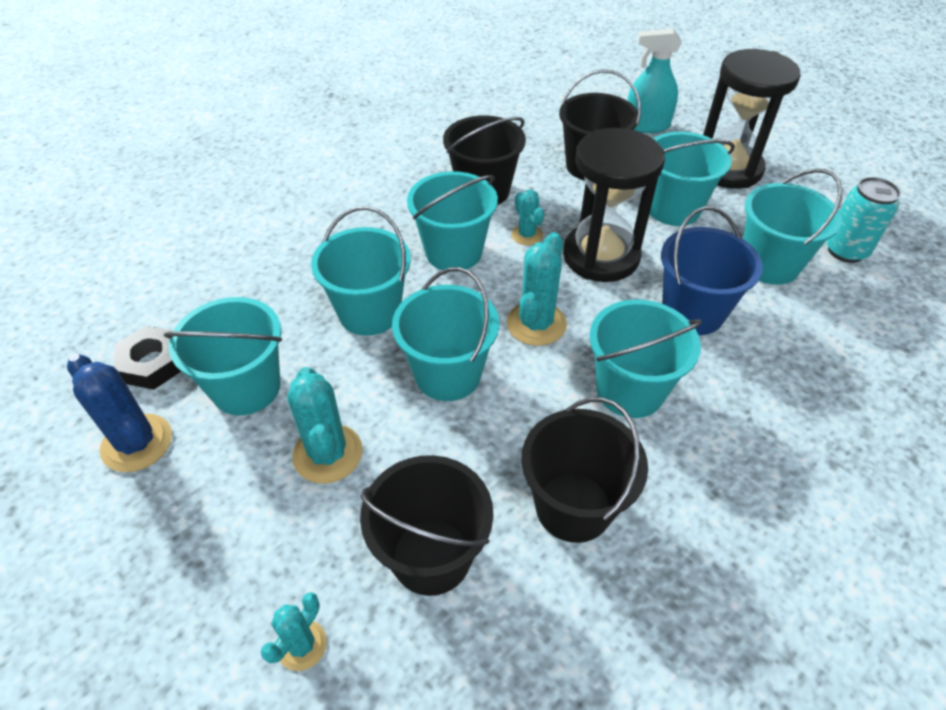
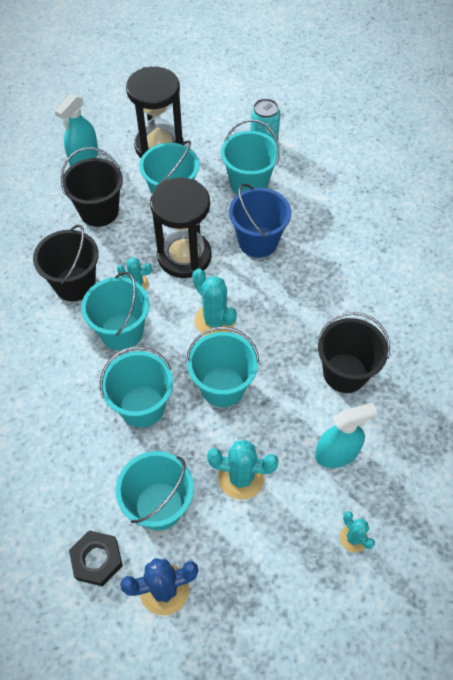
camera: 60 degrees left, 10 degrees up
black bucket [360,455,493,596] -> turquoise spray bottle [315,402,377,468]
turquoise bucket [589,299,702,418] -> none

